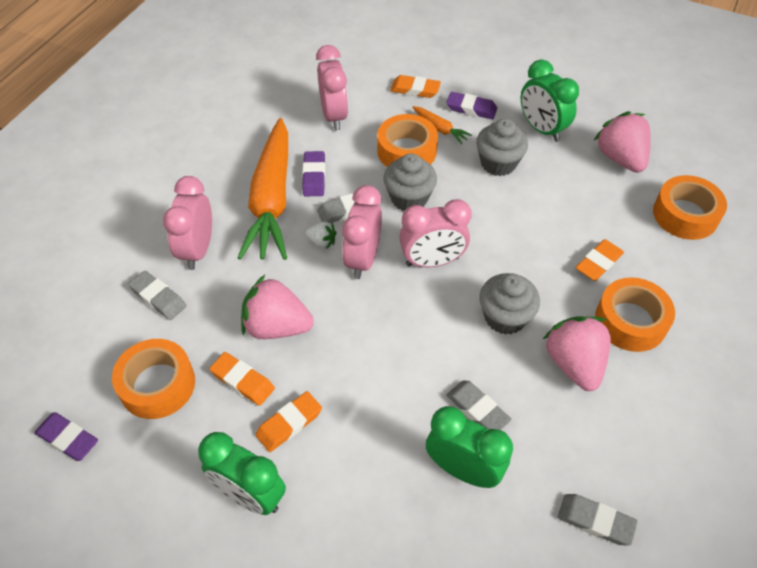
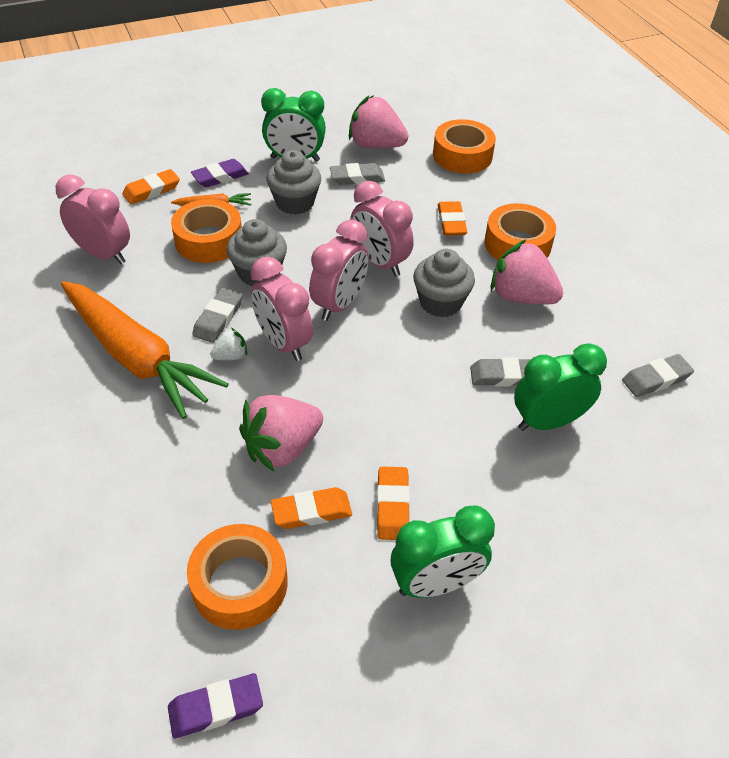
camera: 50 degrees left, 5 degrees down
grey eraser [128,271,187,320] -> grey eraser moved to [330,163,385,185]
pink clock [163,176,212,270] -> pink clock moved to [350,181,414,276]
purple eraser [302,151,325,196] -> none

